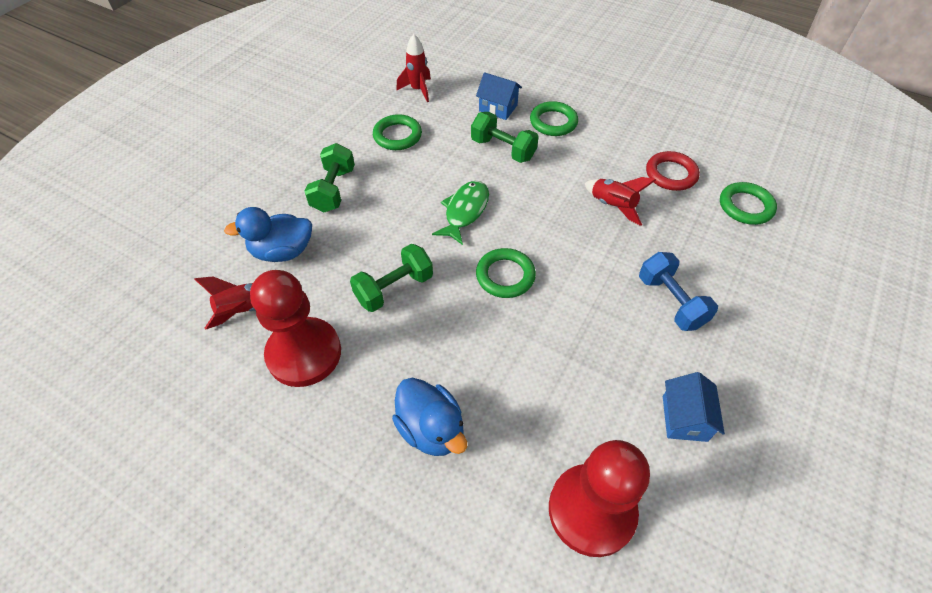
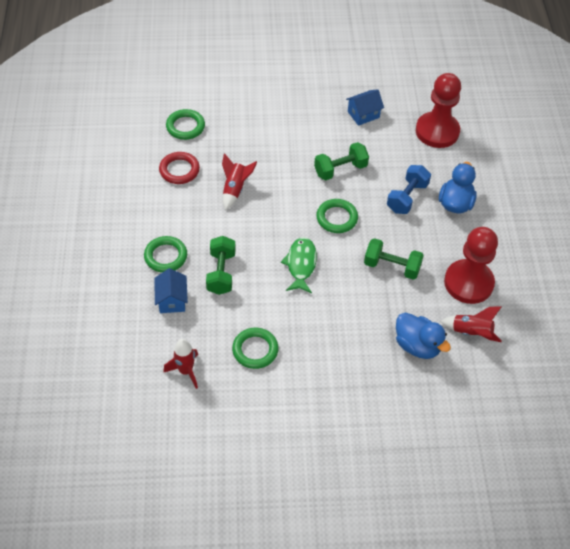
camera: 125 degrees left, 0 degrees up
green dumbbell [304,143,355,212] -> green dumbbell moved to [314,142,369,181]
green fish [432,181,489,245] -> green fish turned 105 degrees clockwise [281,237,317,293]
blue dumbbell [639,252,718,331] -> blue dumbbell moved to [387,165,431,214]

